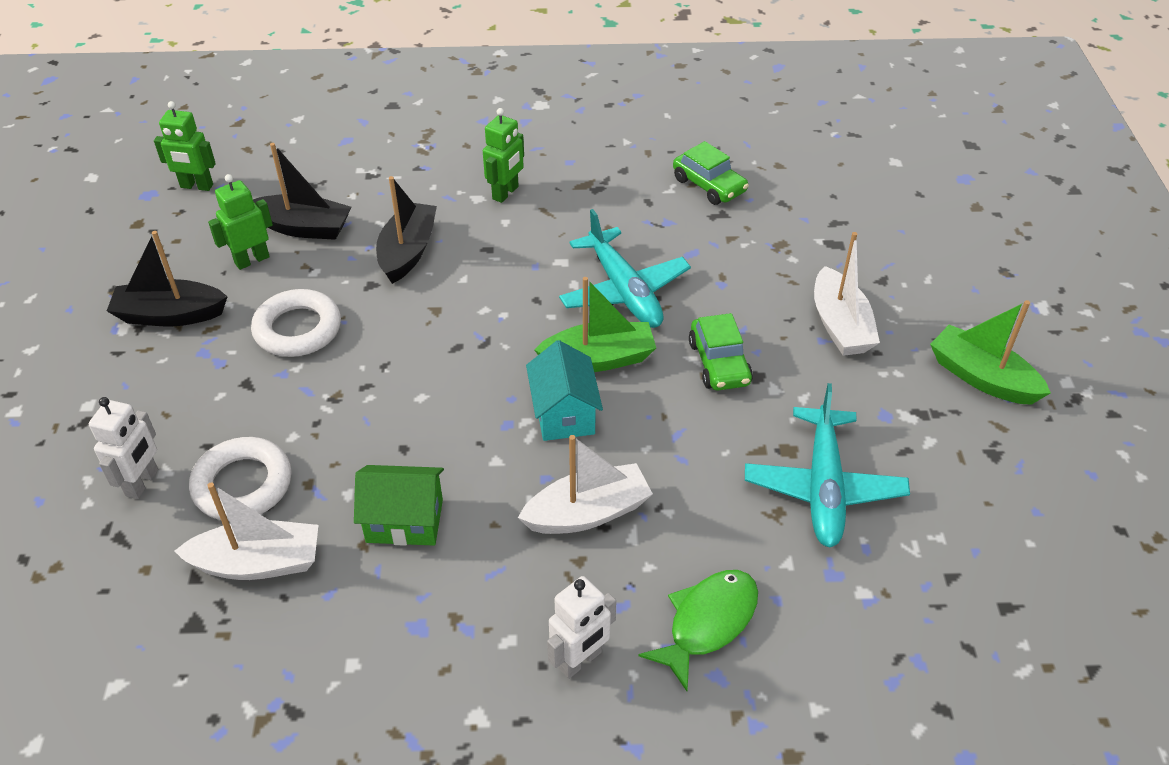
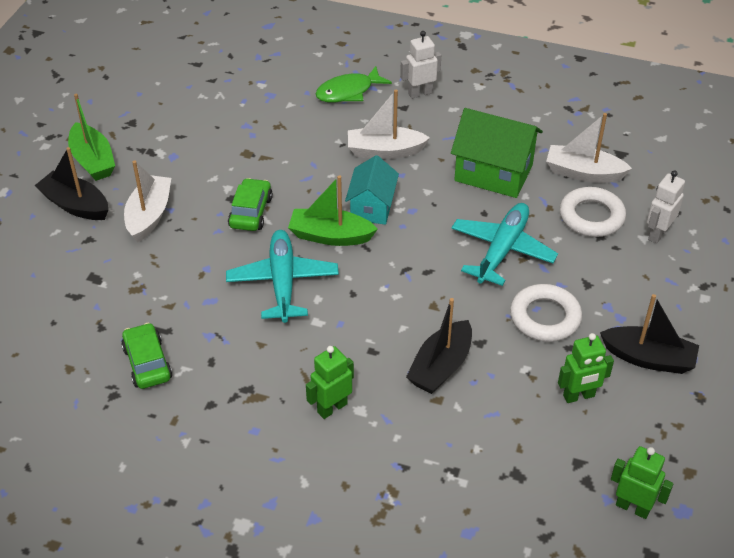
camera: 160 degrees left, 0 degrees up
black boat [253,143,351,240] -> black boat moved to [34,147,108,220]
green house [354,465,444,546] -> green house [451,108,543,198], size x1.52
turquoise plane [745,383,910,547] -> turquoise plane moved to [451,203,558,286]

